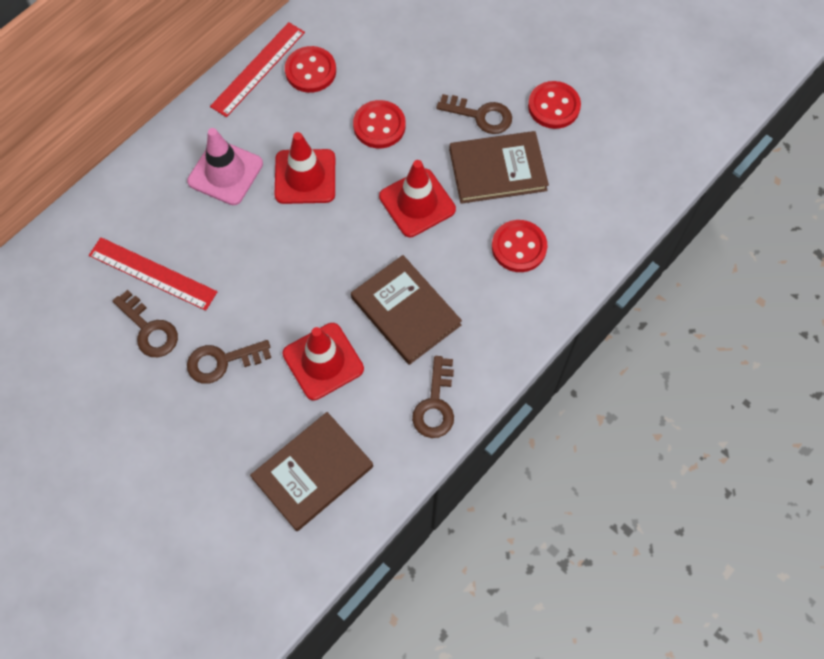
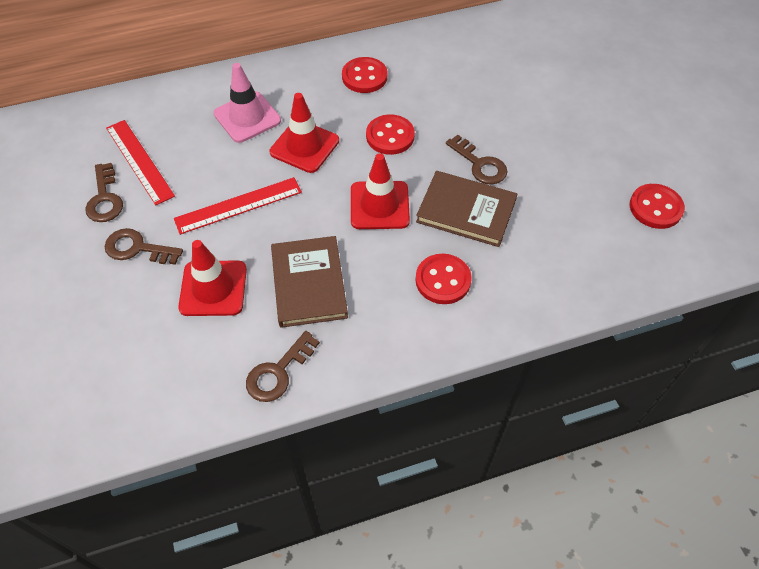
camera: 30 degrees right, 10 degrees down
red ruler [210,22,305,117] -> red ruler moved to [174,177,302,235]
brown book [250,412,373,531] -> none
red button [528,81,581,129] -> red button moved to [629,184,685,229]

